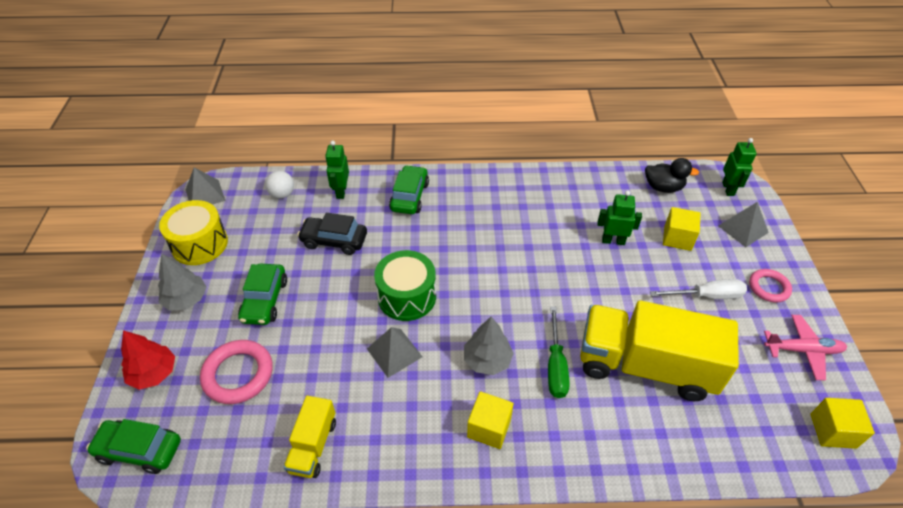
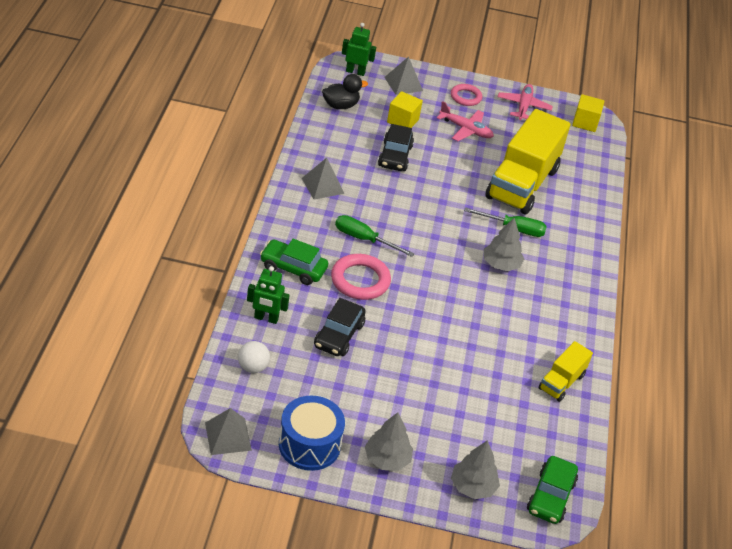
camera: 85 degrees left, 5 degrees down
red tree [121,330,175,390] -> grey tree [451,440,500,499]
yellow drum [159,200,228,265] -> blue drum [279,396,345,471]
pink ring [200,340,273,404] -> pink ring moved to [331,254,391,300]
green car [238,264,287,325] -> none
yellow truck [284,396,336,478] -> yellow truck turned 105 degrees clockwise [539,341,593,402]
grey pyramid [367,327,422,378] -> grey pyramid moved to [302,158,344,200]
green drum [374,250,436,321] -> none
yellow cube [467,391,514,449] -> none
green robot [597,191,642,245] -> black car [378,124,414,171]
black duck [645,158,699,193] -> black duck turned 45 degrees clockwise [322,74,368,109]
white screwdriver [650,279,747,299] -> pink plane [437,101,494,141]
none -> green screwdriver [335,215,415,257]

